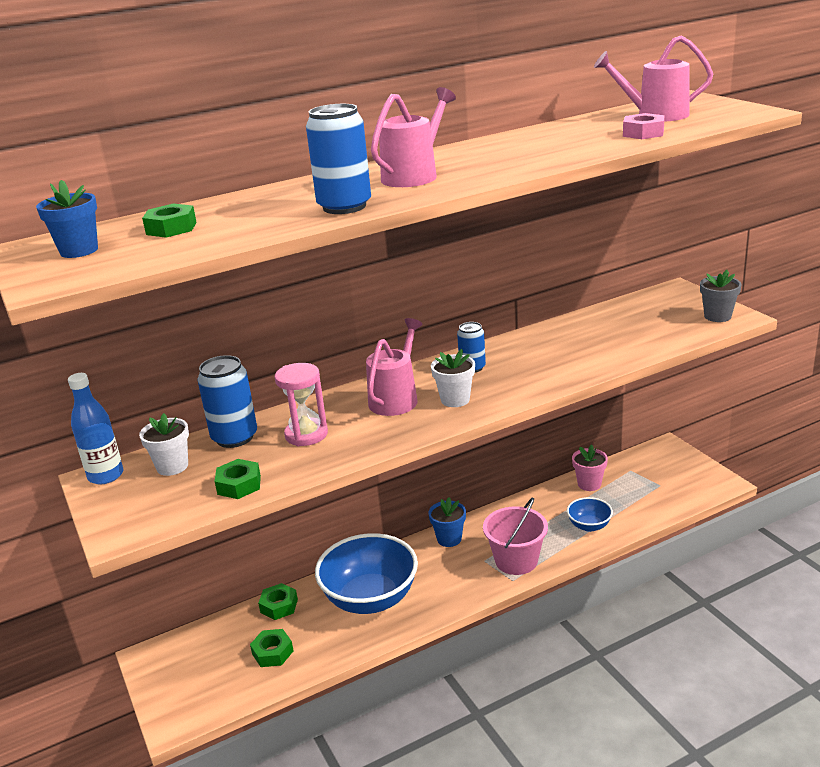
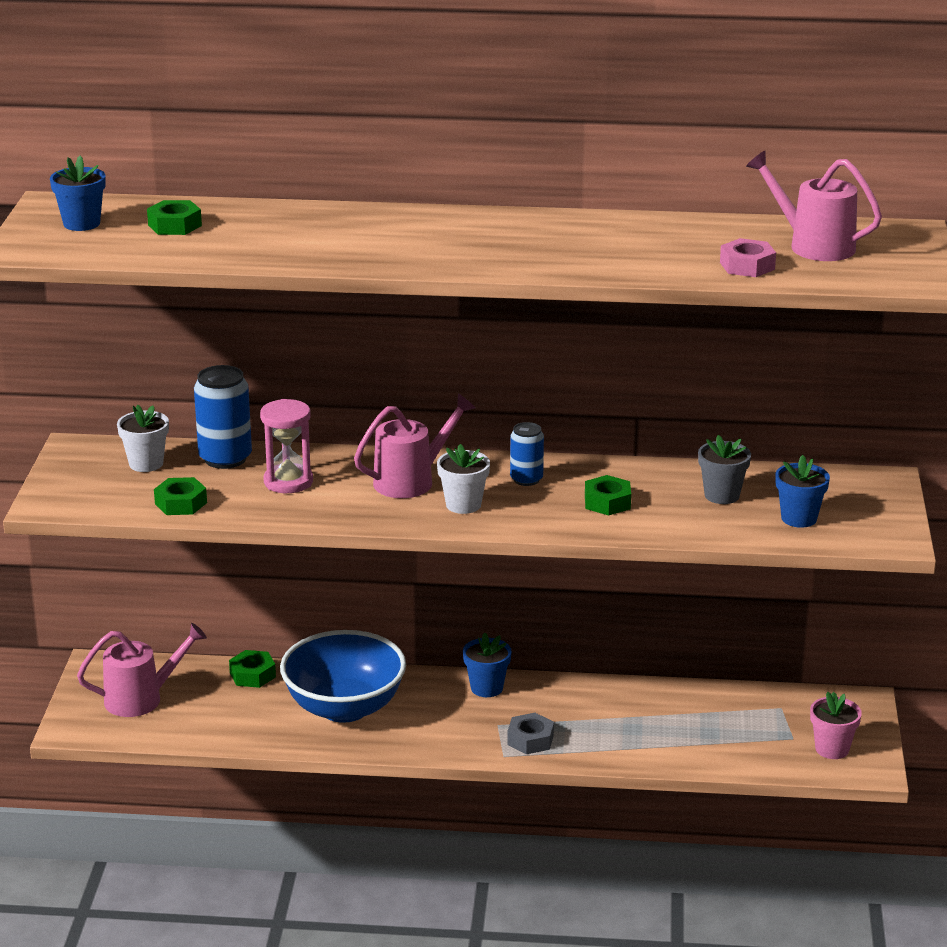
camera: 30 degrees right, 0 degrees up
blue bottle [68,373,124,484] -> none
green nut [250,629,293,667] -> green nut moved to [585,475,631,516]
blue can [306,104,371,214] -> none
pink watering can [371,87,456,187] -> pink watering can moved to [77,623,207,717]
pink bucket [483,497,548,575] -> grey nut [507,713,554,754]
blue bowl [567,497,613,532] -> none
pink flower pot [572,445,608,491] -> pink flower pot moved to [810,692,862,759]
grey flower pot [700,270,741,322] -> grey flower pot moved to [698,435,751,504]
none -> blue flower pot [775,455,830,528]

